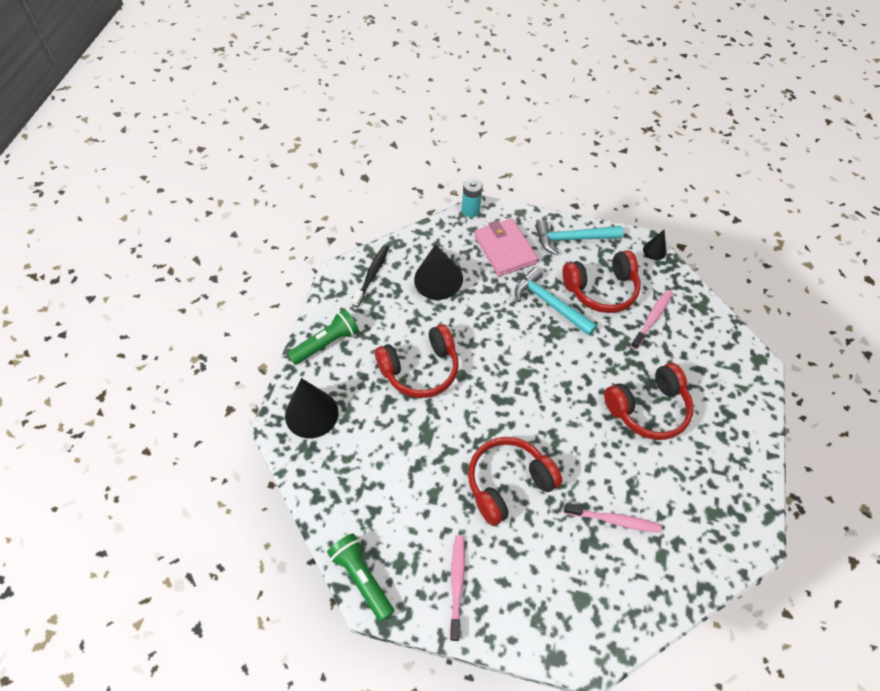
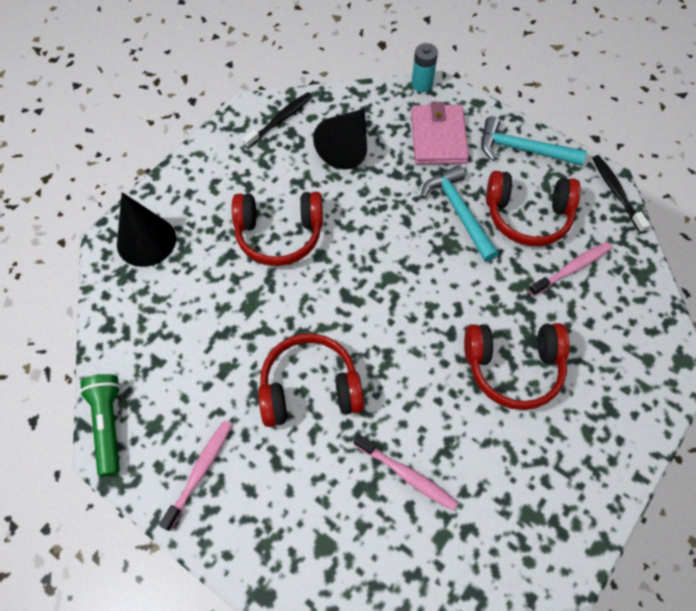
camera: 25 degrees right, 5 degrees up
green flashlight [287,309,359,365] -> none
black cone [643,230,666,260] -> black toothbrush [592,155,650,233]

